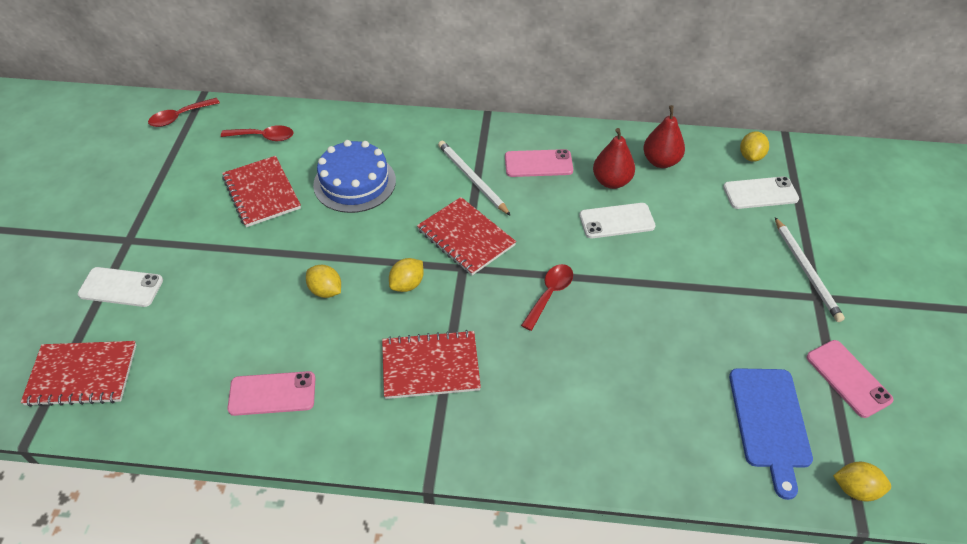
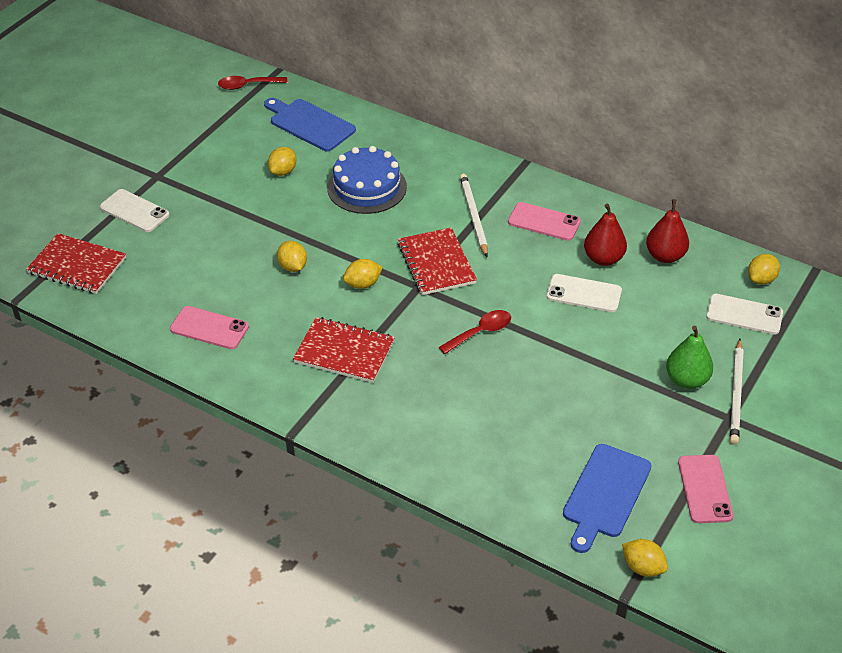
camera: 25 degrees right, 5 degrees down
red spoon [221,125,293,141] -> blue cutting board [264,98,356,151]
red notebook [222,156,301,227] -> yellow lemon [268,147,297,176]
none -> green pear [666,326,713,389]

